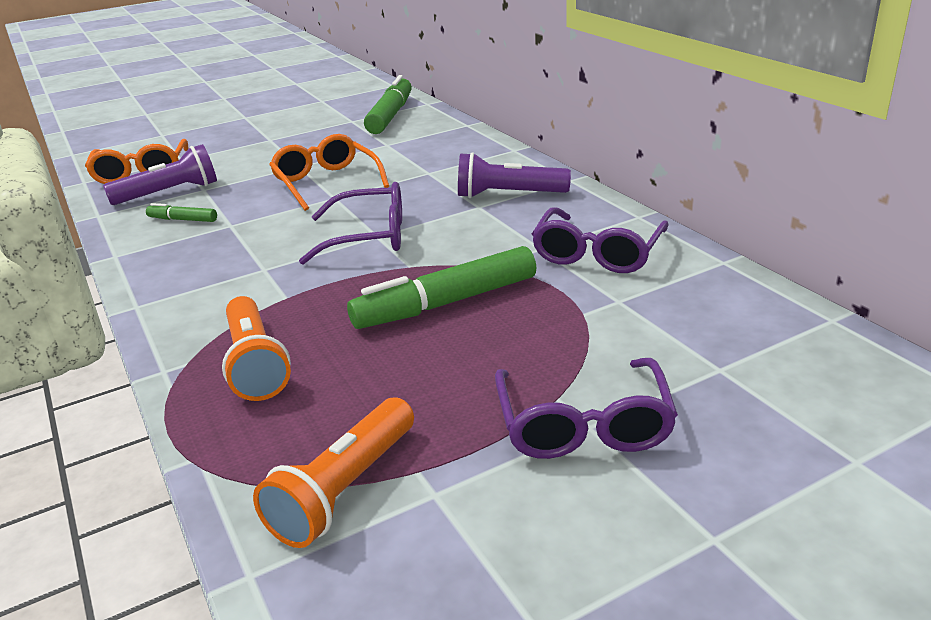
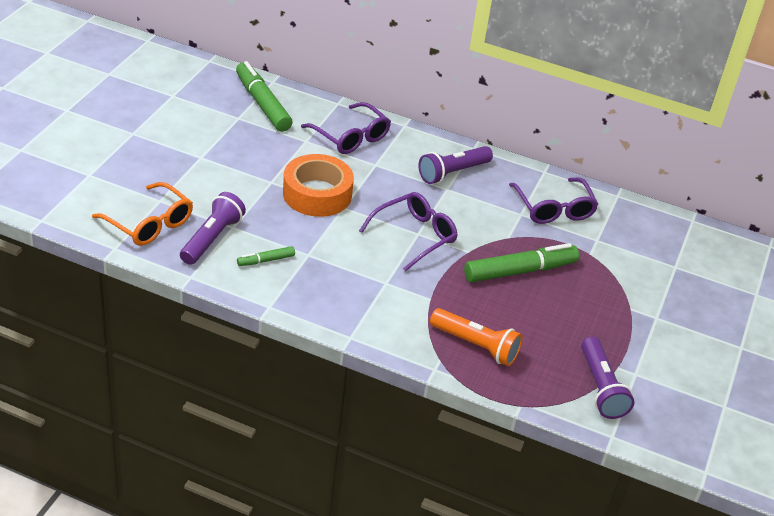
camera: 45 degrees left, 10 degrees up
orange flashlight [253,397,414,548] -> purple flashlight [581,337,634,419]
orange glasses [269,134,389,211] -> orange tape [283,154,354,217]
green marker [347,246,536,329] -> green marker turned 135 degrees counterclockwise [464,243,579,283]
purple glasses [495,358,678,459] -> purple glasses moved to [301,102,391,154]

